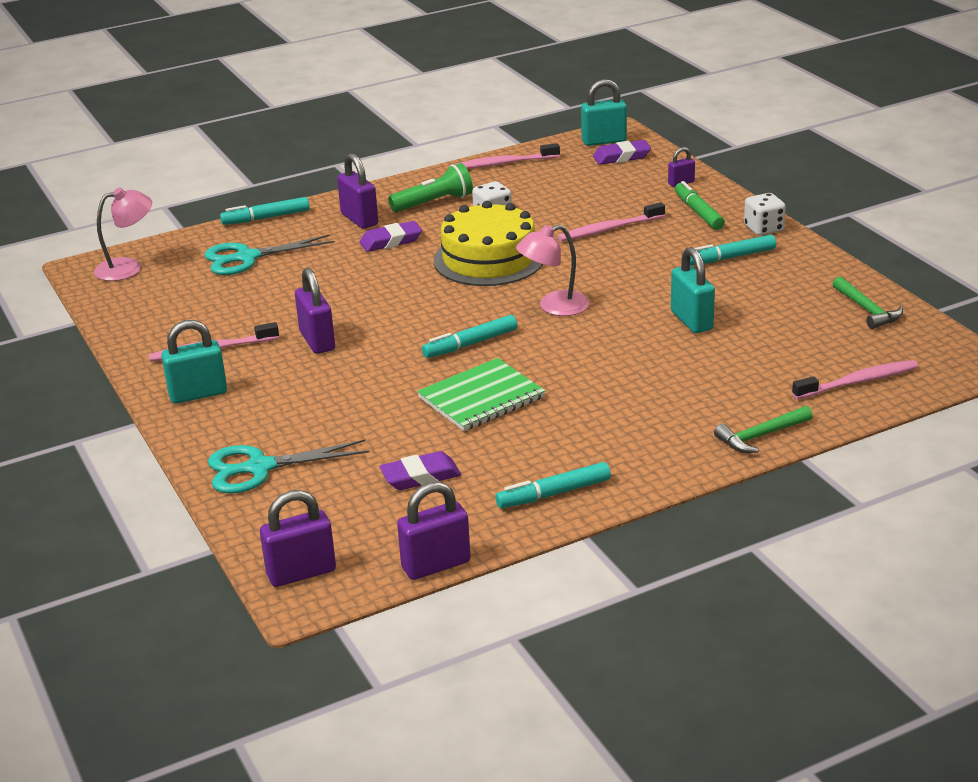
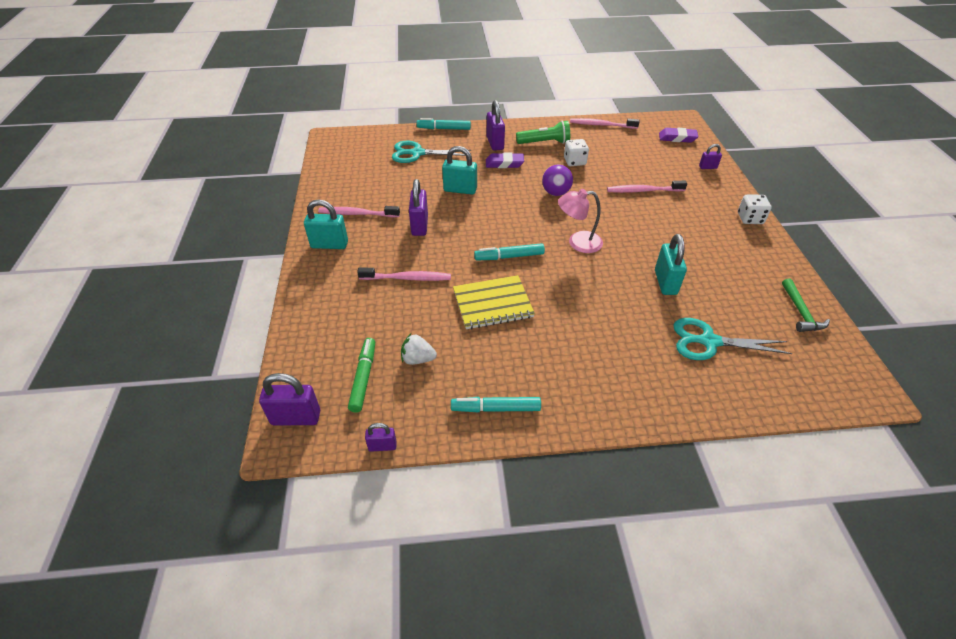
camera: 20 degrees right, 15 degrees up
pink lamp [94,188,152,281] -> none
turquoise scissors [208,440,370,493] -> turquoise scissors moved to [673,318,793,360]
purple eraser [379,451,461,490] -> white strawberry [401,333,437,365]
purple padlock [397,482,471,580] -> purple padlock [365,423,397,452], size x0.56
green notebook [417,358,545,431] -> yellow notebook [453,275,535,329]
yellow cake [434,201,543,286] -> purple ball [542,164,573,196]
turquoise padlock [581,79,627,146] -> turquoise padlock moved to [442,146,477,195]
green marker [675,181,725,230] -> green marker moved to [348,338,375,413]
turquoise marker [690,235,776,265] -> none
green hammer [714,406,813,453] -> none
pink toothbrush [792,360,918,399] -> pink toothbrush moved to [357,268,451,281]

